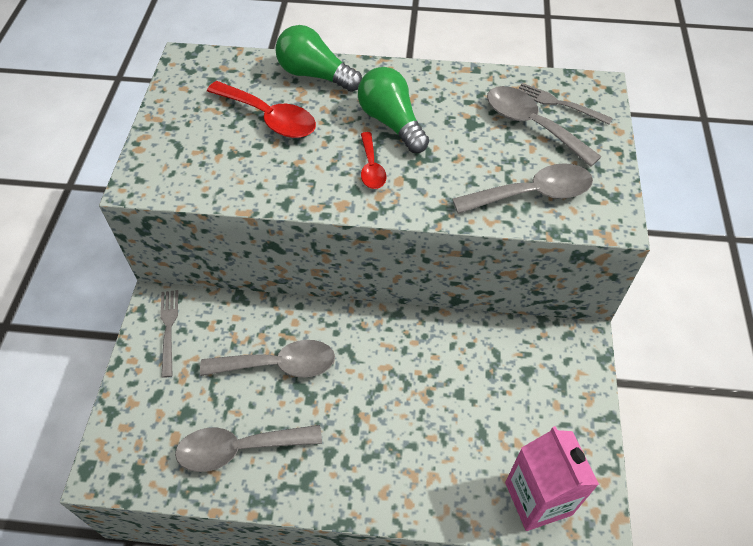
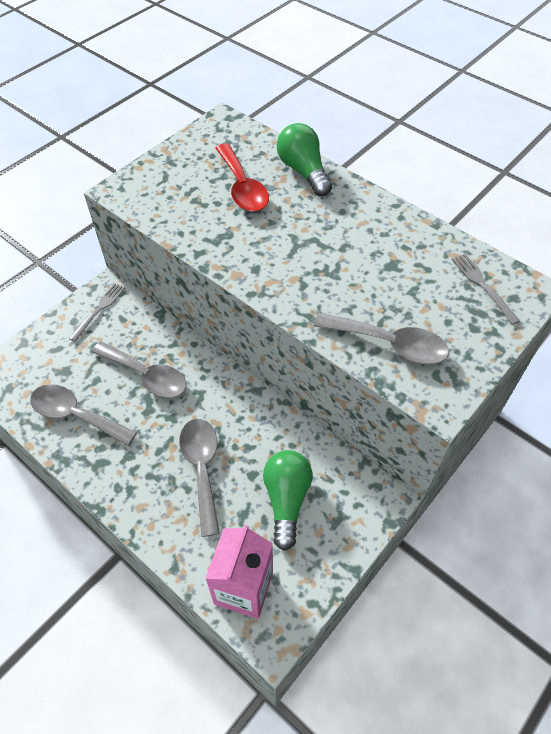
camera: 35 degrees right, 0 degrees up
green light bulb [358,67,429,153] -> green light bulb moved to [263,450,313,551]
red spoon [361,132,386,189] -> none
grey spoon [487,86,602,167] -> grey spoon moved to [179,419,220,537]

